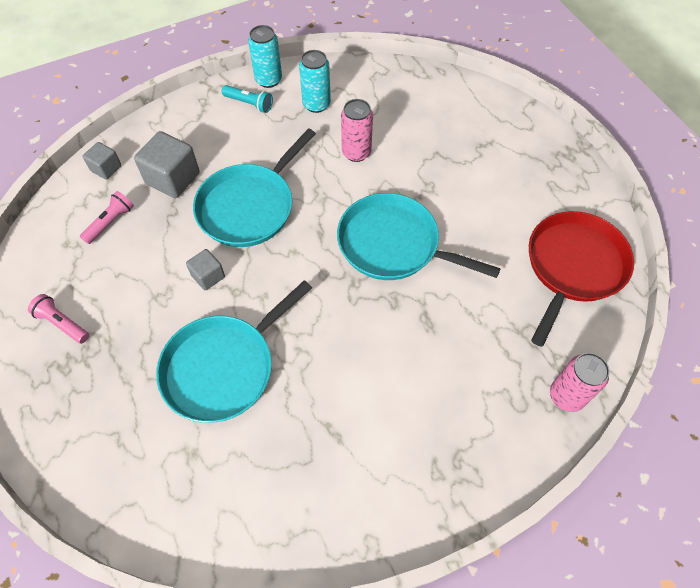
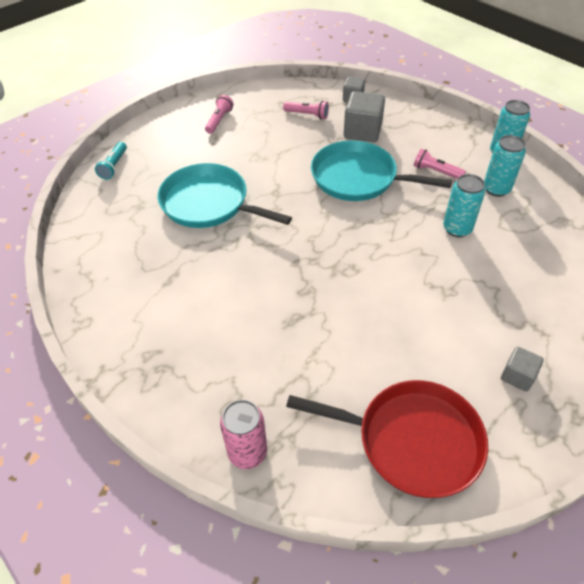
camera: 75 degrees right, 10 degrees down
grey cube [186,249,225,290] -> grey cube moved to [501,346,544,392]
turquoise flashlight [222,85,273,113] -> turquoise flashlight moved to [95,142,127,180]
turquoise pan [337,193,501,280] -> none
pink can [341,99,373,162] -> turquoise can [443,174,485,237]
none -> pink flashlight [414,148,466,179]

